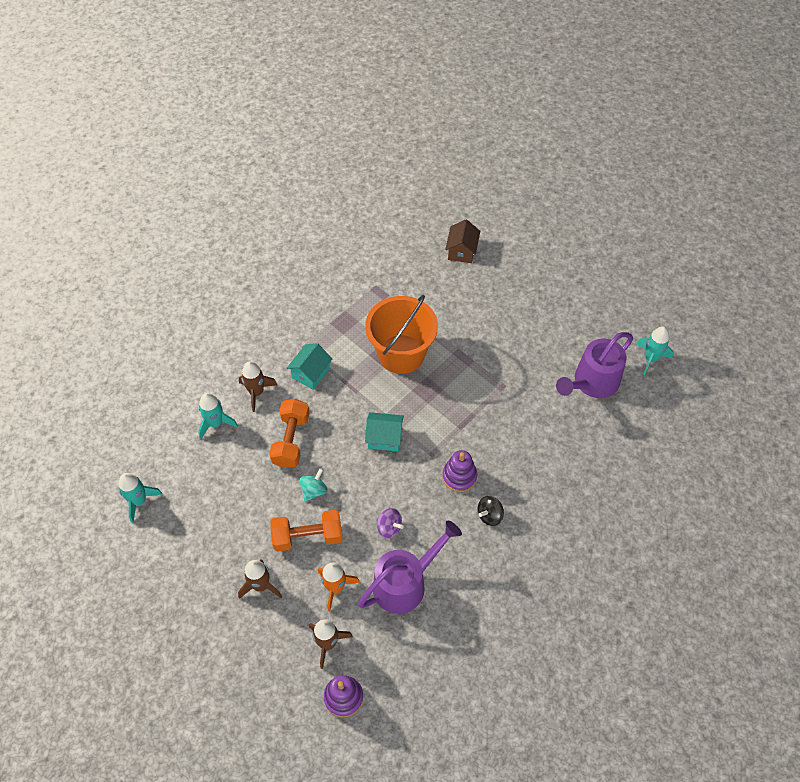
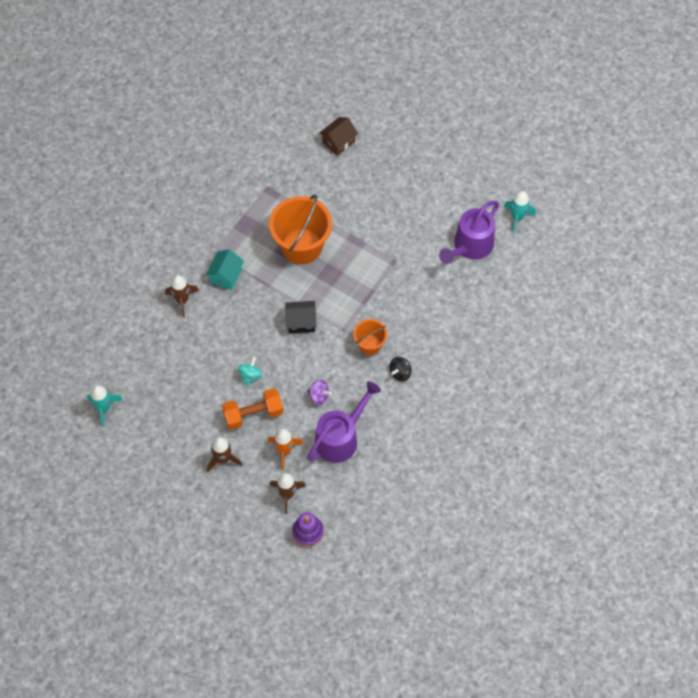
camera: 10 degrees left, 5 degrees up
turquoise rocket [198,393,238,439] -> none
orange dumbbell [269,399,310,468] -> none
turquoise house [365,412,404,451] -> black house [285,301,317,333]
purple stacking toy [442,450,477,492] -> orange bucket [353,319,387,355]
brown house [445,219,480,263] -> brown house turned 45 degrees clockwise [319,117,358,156]

